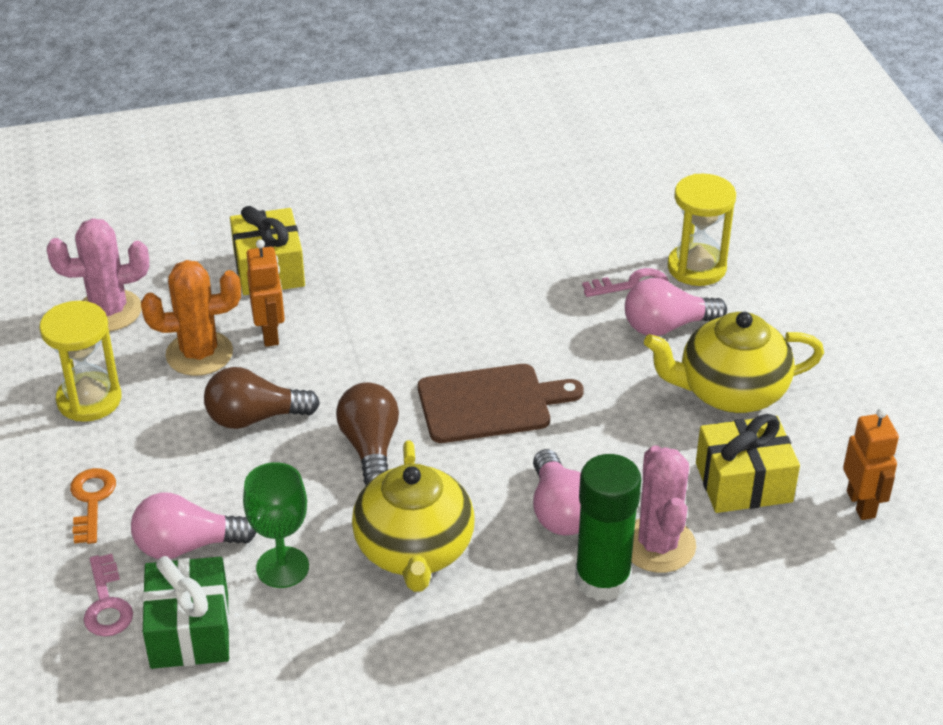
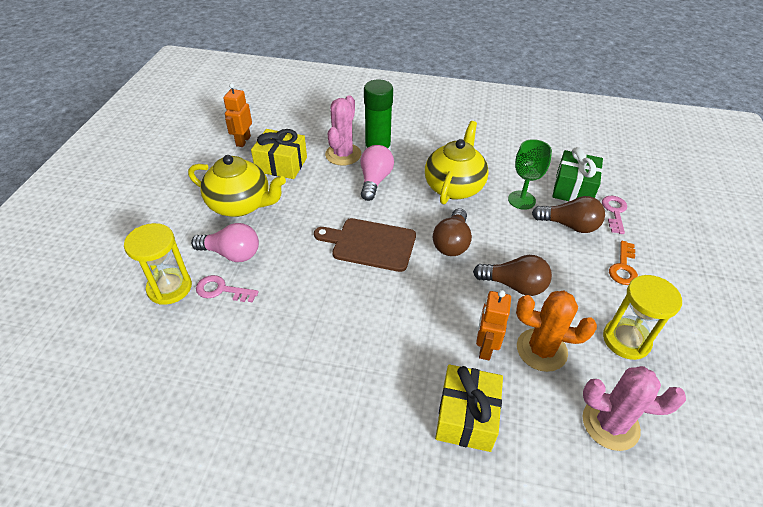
camera: 155 degrees left, 5 degrees up
pink light bulb [131,493,257,559] -> brown light bulb [532,196,605,233]

